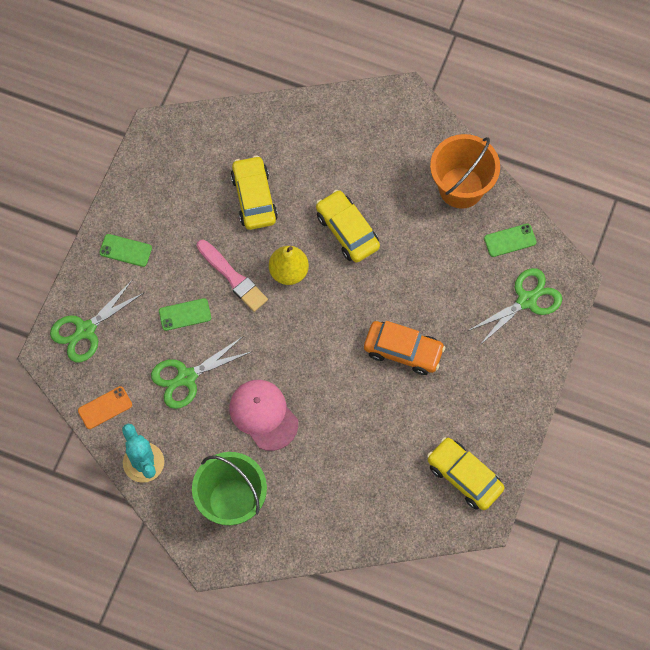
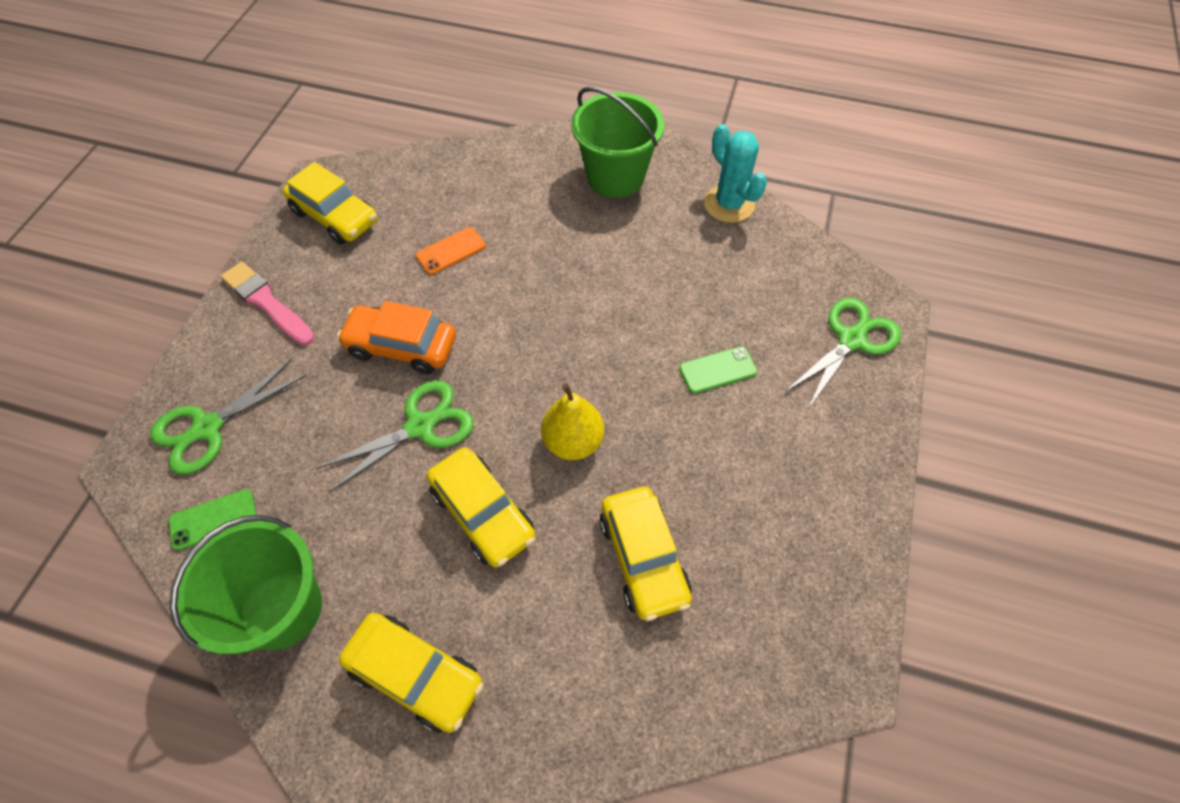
camera: 175 degrees right, 10 degrees down
orange phone [78,386,132,429] -> orange phone moved to [416,227,486,275]
green phone [99,234,152,267] -> none
green scissors [151,337,253,409] -> green scissors moved to [316,380,474,492]
pink brush [197,240,268,312] -> pink brush moved to [221,262,315,346]
pink cap [229,380,298,451] -> none
orange bucket [430,134,500,209] -> green bucket [170,515,322,654]
none -> yellow car [339,613,483,733]

